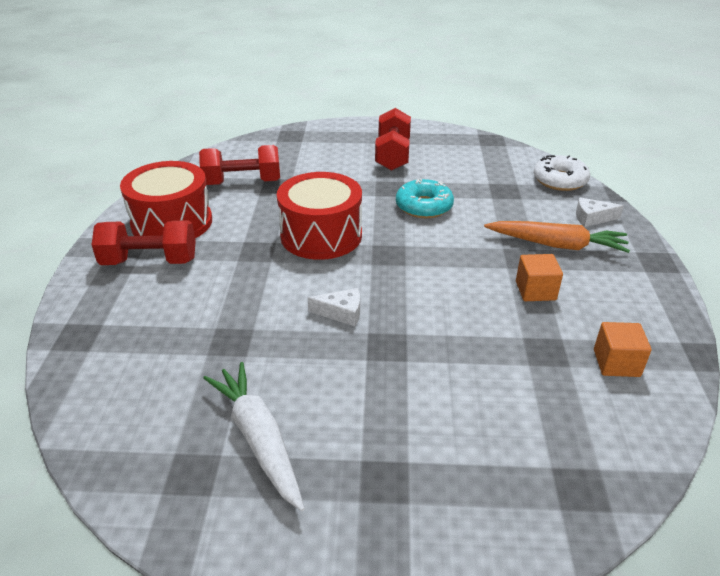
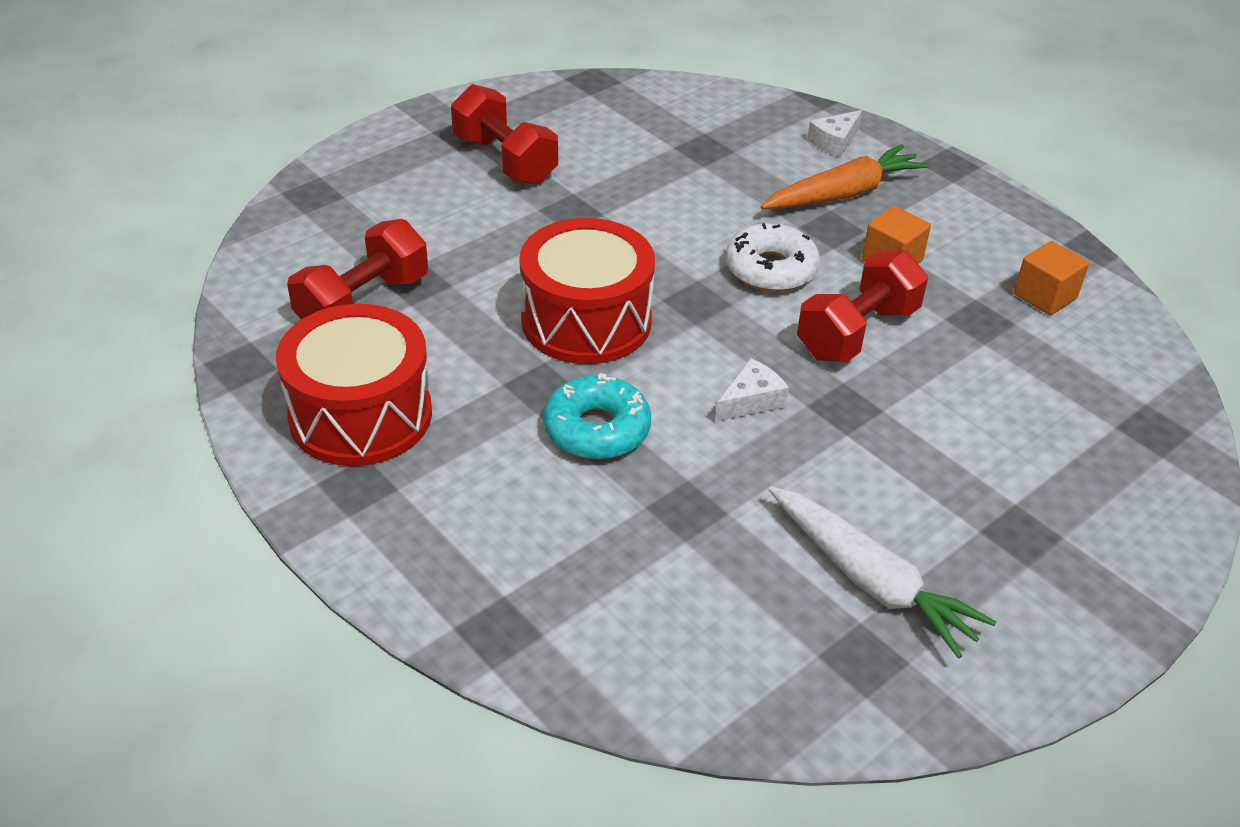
camera: 45 degrees left, 5 degrees up
red dumbbell [92,220,196,265] -> red dumbbell moved to [797,250,928,362]
white carrot [203,362,305,511] -> white carrot turned 150 degrees counterclockwise [769,486,996,659]
turquoise donut [396,178,454,218] -> turquoise donut moved to [543,373,651,460]
white donut [534,155,590,191] -> white donut moved to [726,223,820,292]

